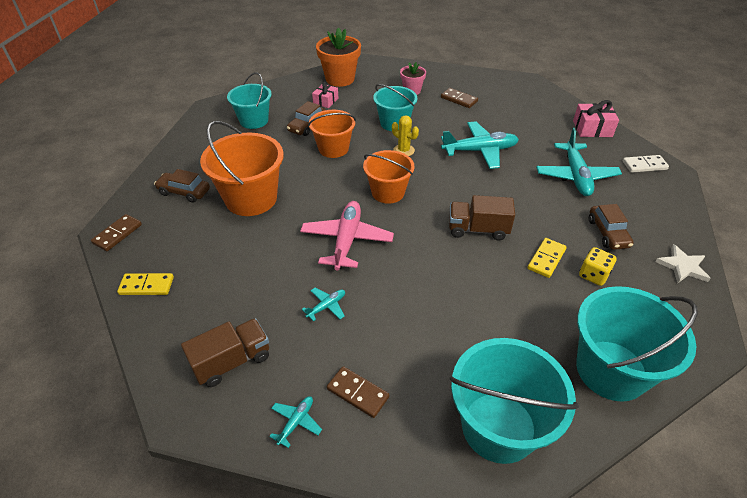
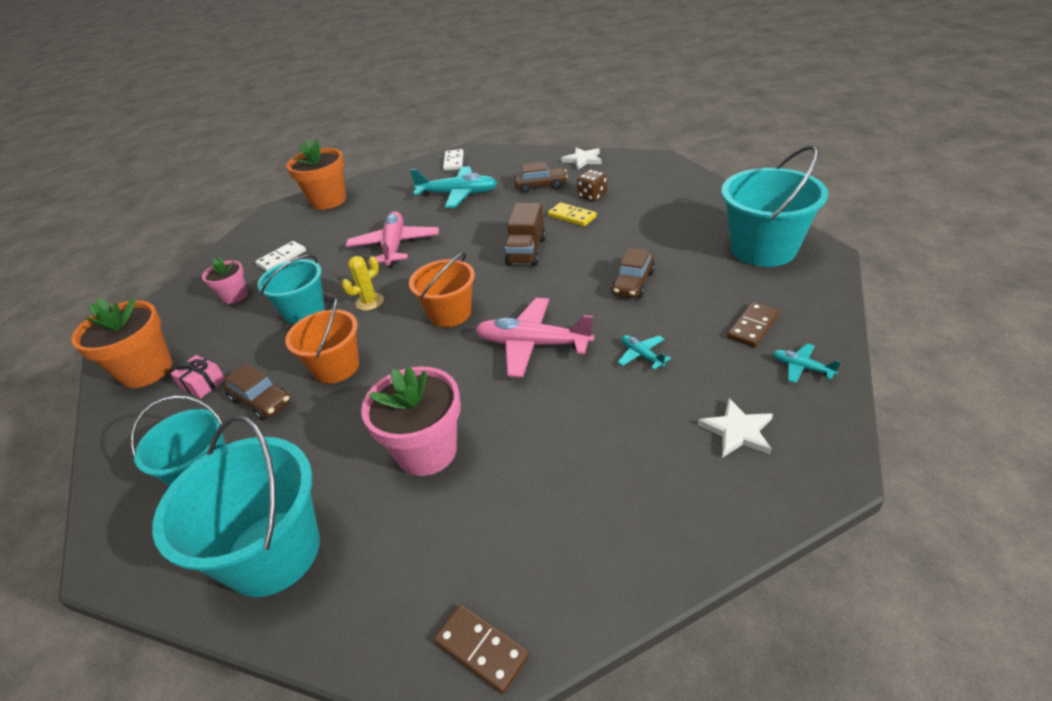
camera: 80 degrees left, 5 degrees down
yellow domino [117,273,174,295] -> none
brown car [154,169,210,203] -> brown car moved to [611,248,655,298]
brown truck [181,318,269,387] -> white star [698,398,773,458]
orange bucket [200,121,284,216] -> pink flower pot [361,366,461,476]
brown domino [441,88,478,108] -> white domino [255,241,306,271]
turquoise plane [441,121,519,169] -> pink plane [346,211,439,267]
pink gift [573,100,619,137] -> none
turquoise bucket [576,286,698,402] -> turquoise bucket moved to [152,415,320,597]
yellow dice [579,247,617,286] -> brown dice [577,170,607,202]
none -> orange flower pot [286,139,346,210]

